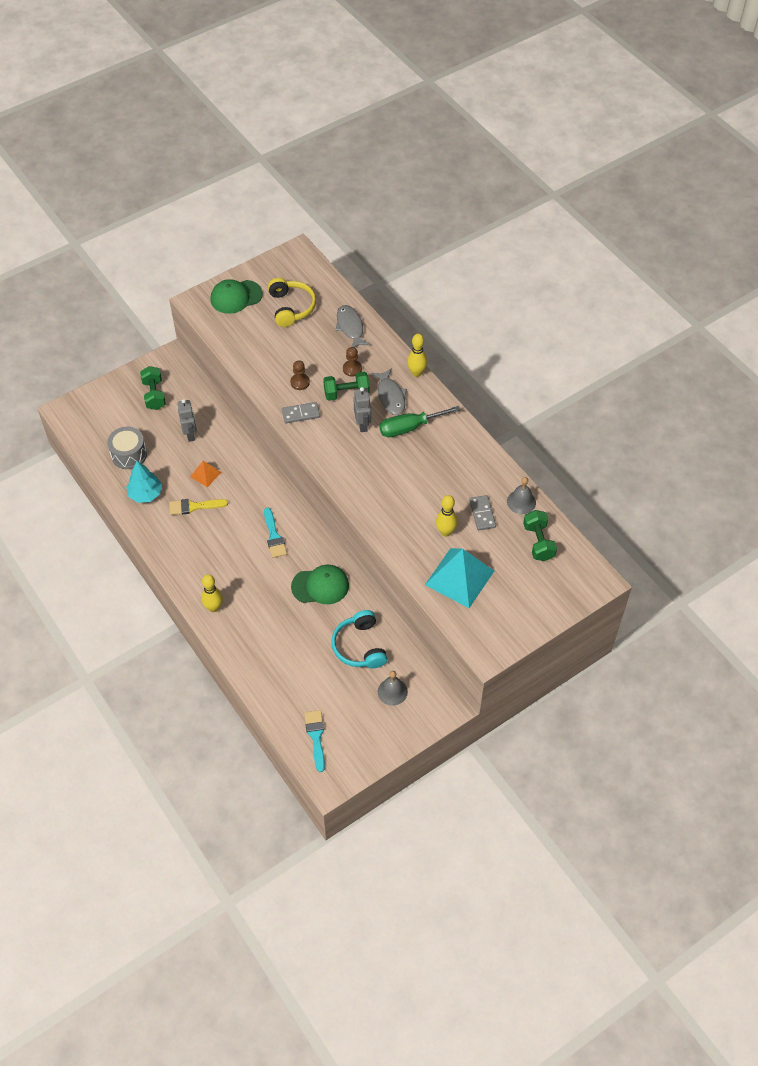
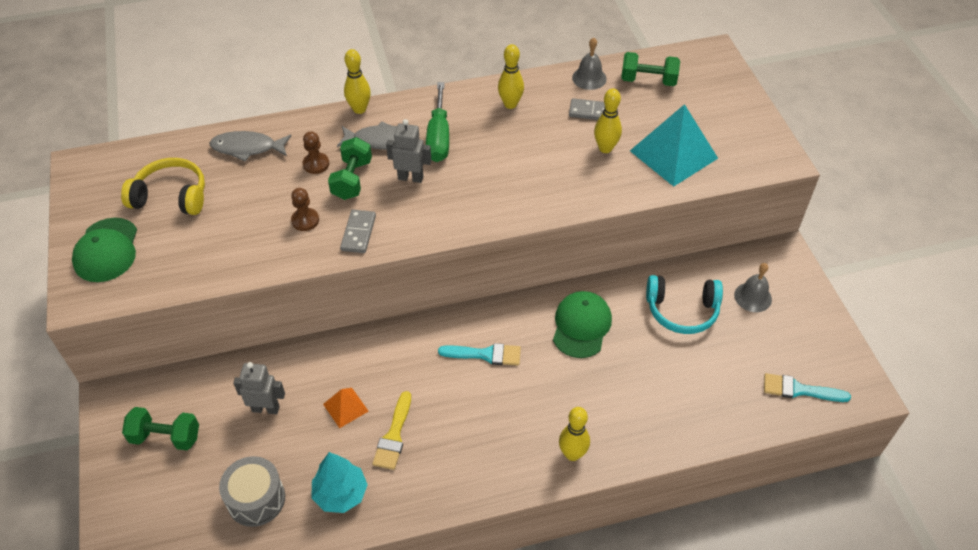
camera: 70 degrees left, 5 degrees down
none -> yellow bowling pin [498,44,524,109]

